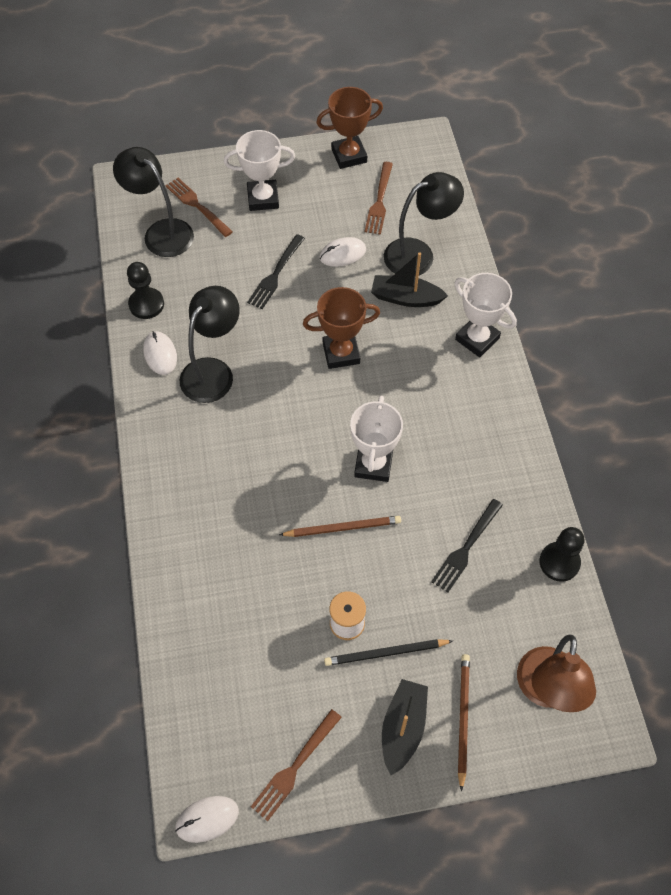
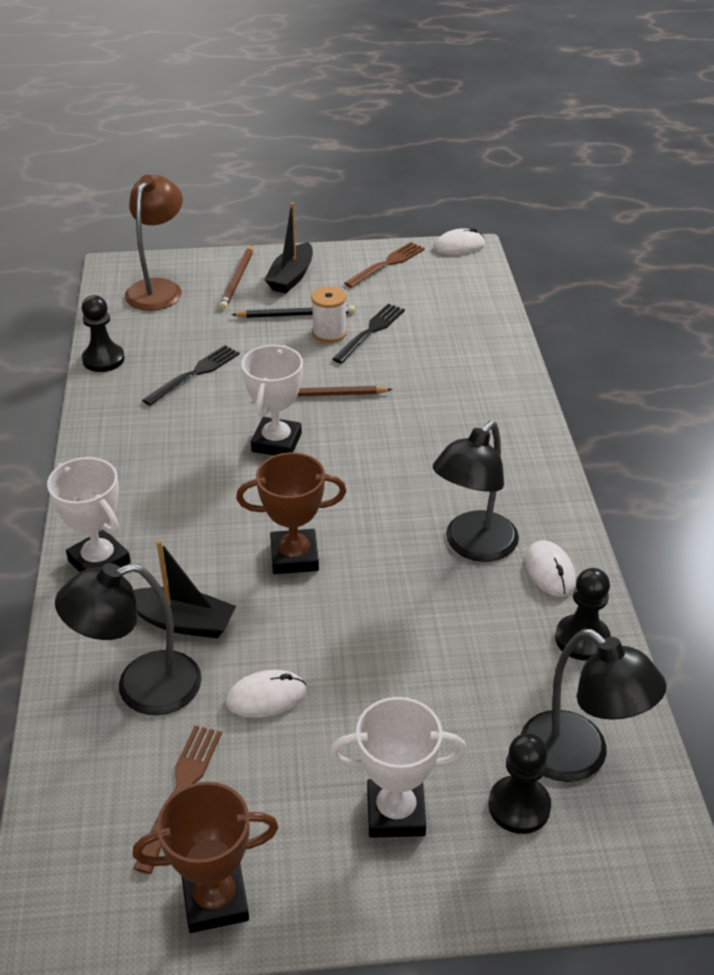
camera: 175 degrees left, 20 degrees down
brown fork [165,178,233,237] -> black pawn [488,733,551,834]
black fork [247,234,305,309] -> black fork moved to [332,304,405,364]

